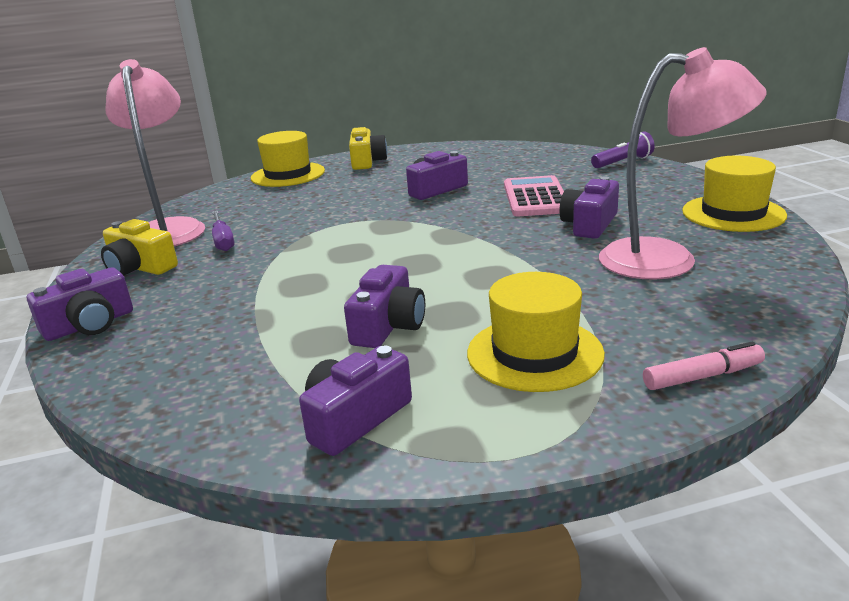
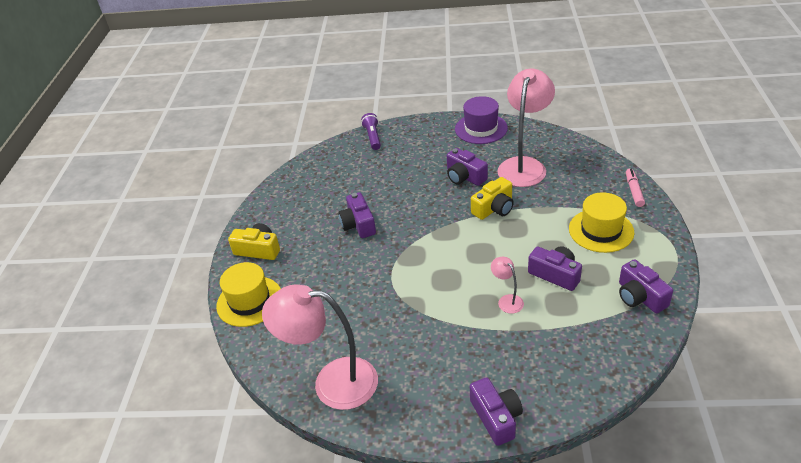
camera: 70 degrees left, 15 degrees up
yellow camera [101,219,178,276] -> yellow camera moved to [471,177,514,220]
purple screwdriver [212,211,235,251] -> none
pink calculator [504,175,564,216] -> none
yellow hat [682,156,787,232] -> purple hat [455,96,508,144]
none -> pink lamp [491,257,524,314]

